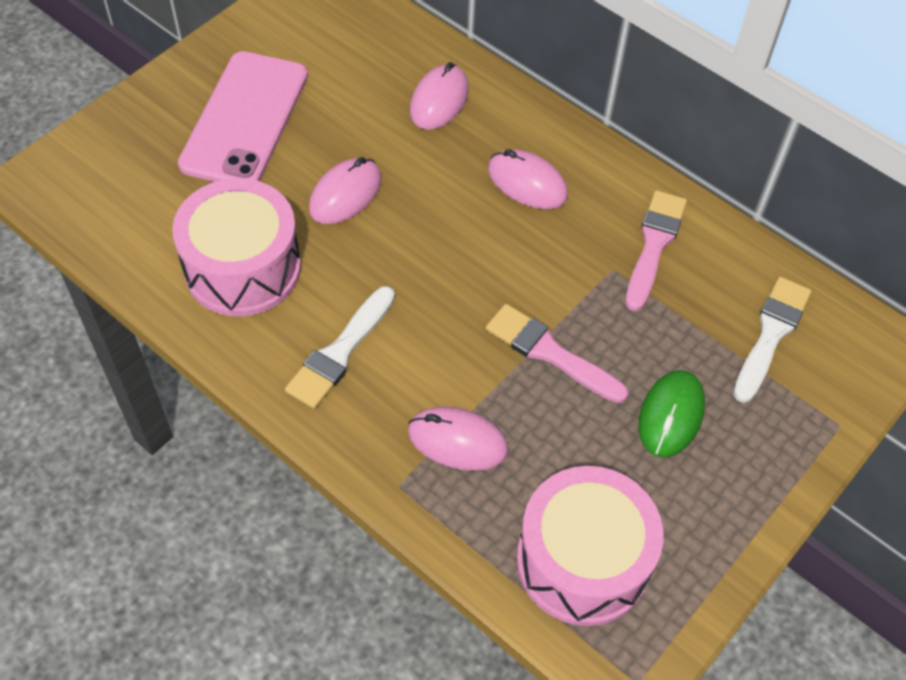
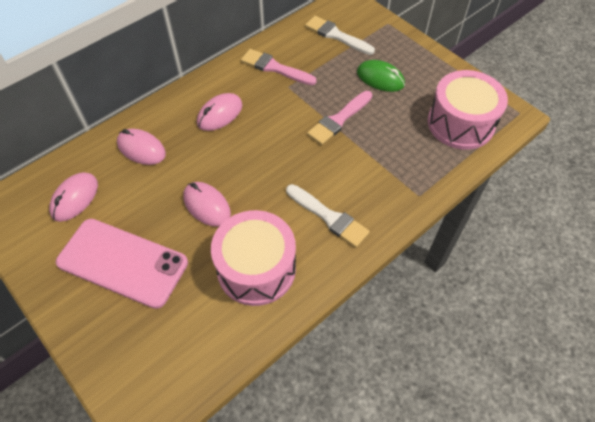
camera: 80 degrees left, 0 degrees up
pink mouse [408,406,508,471] -> pink mouse moved to [49,172,98,222]

